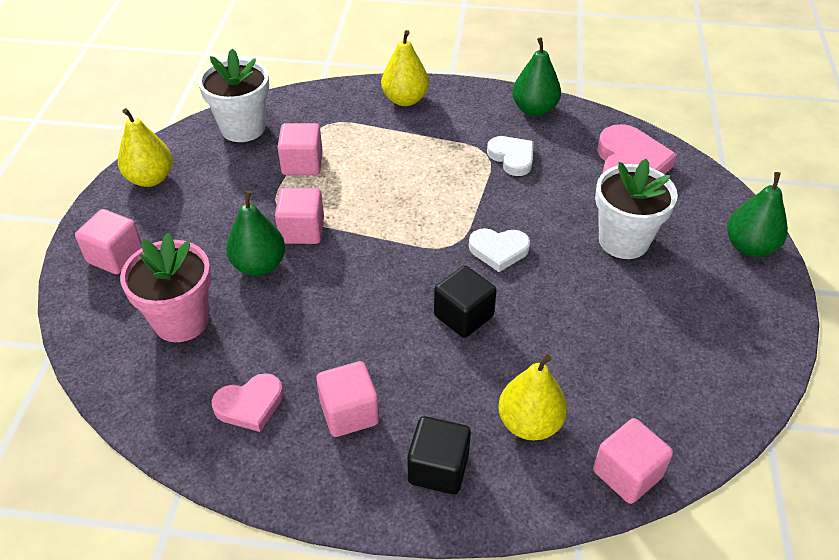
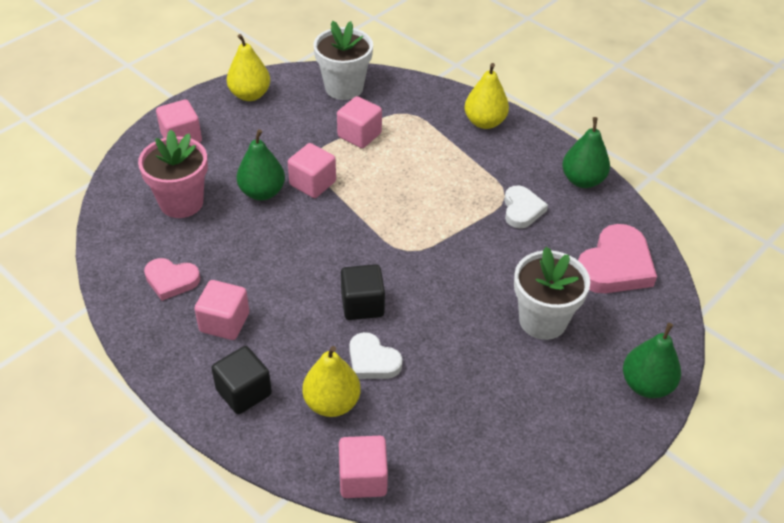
camera: 35 degrees right, 0 degrees up
white heart [469,228,530,272] -> white heart moved to [349,332,403,379]

